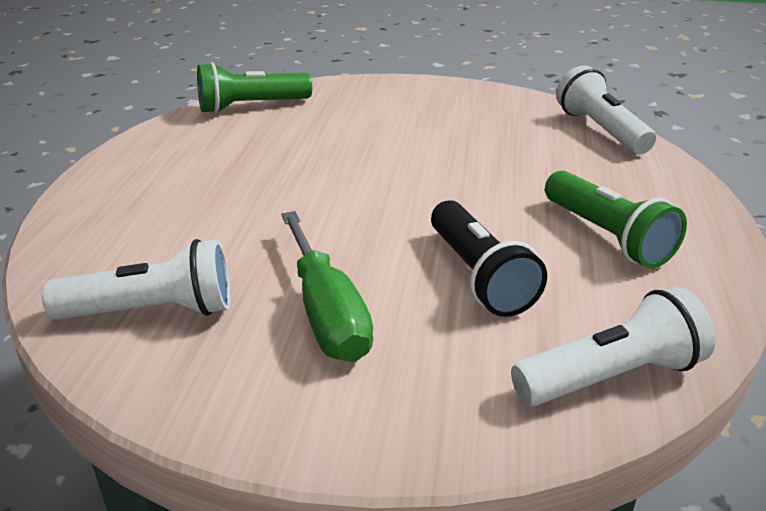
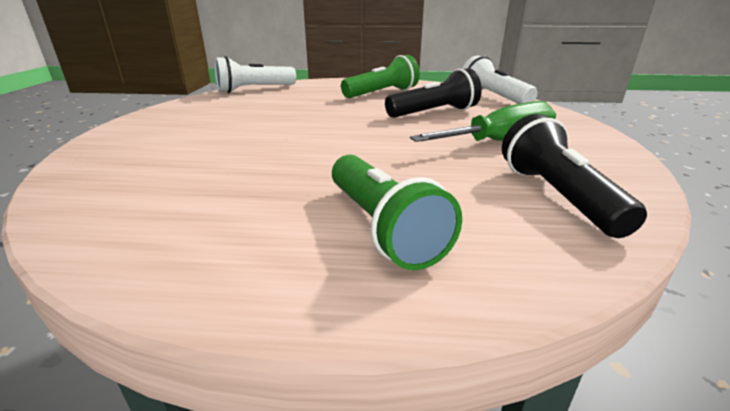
camera: 95 degrees left, 5 degrees down
white flashlight [42,239,231,320] -> black flashlight [502,114,647,238]
green flashlight [197,62,312,114] -> green flashlight moved to [332,155,462,270]

